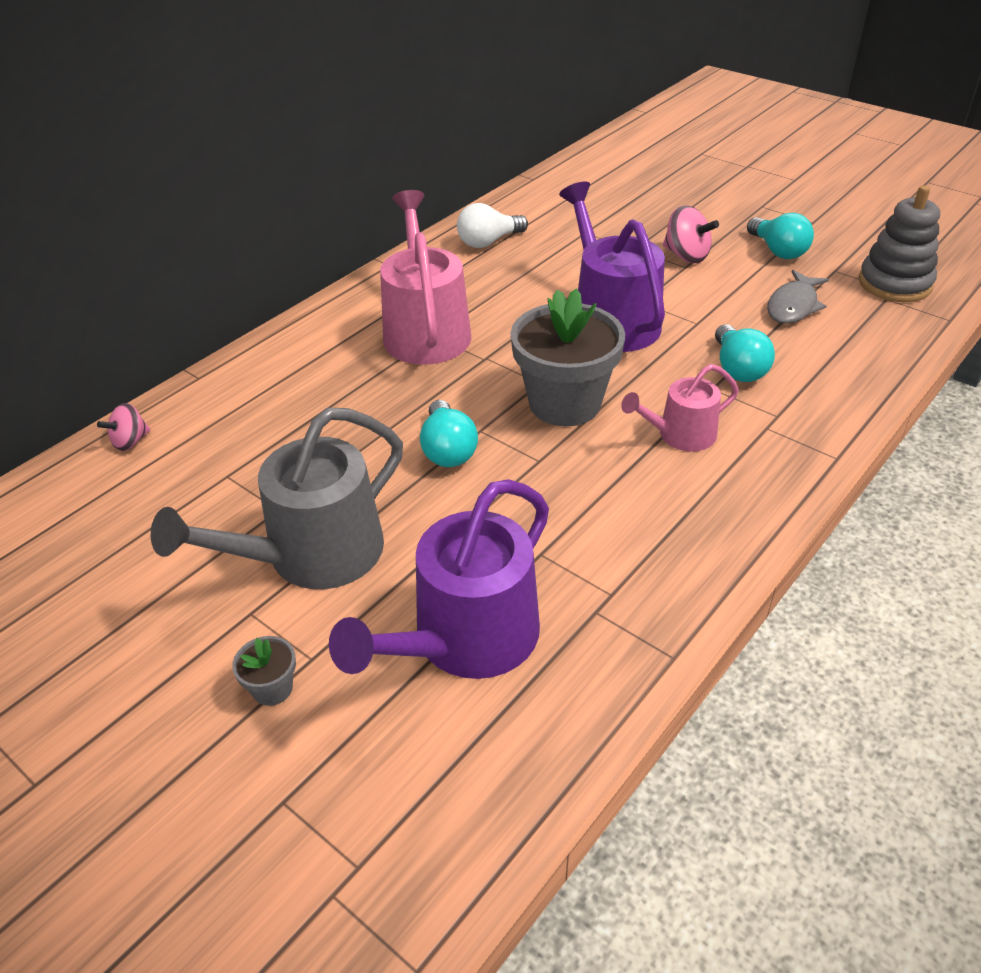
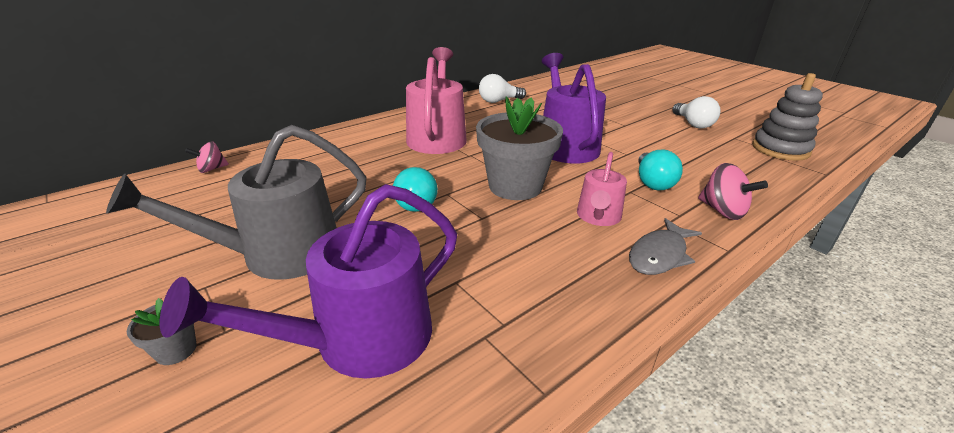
camera: 10 degrees right, 10 degrees down
pink watering can [621,364,739,452] -> pink watering can turned 60 degrees counterclockwise [577,152,627,226]
pink spinning top [663,205,719,263] -> pink spinning top moved to [698,163,768,220]
turquoise light bulb [747,213,814,259] -> white light bulb [672,96,721,128]
grey fish [767,270,829,324] -> grey fish moved to [629,218,702,275]

